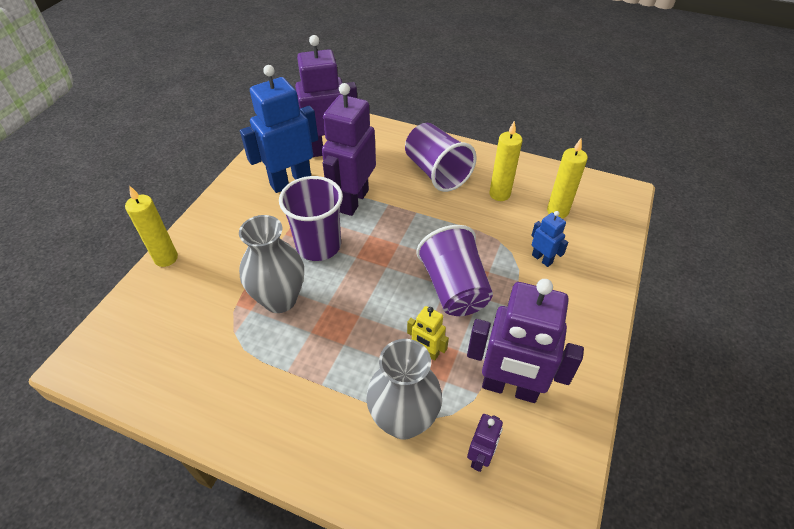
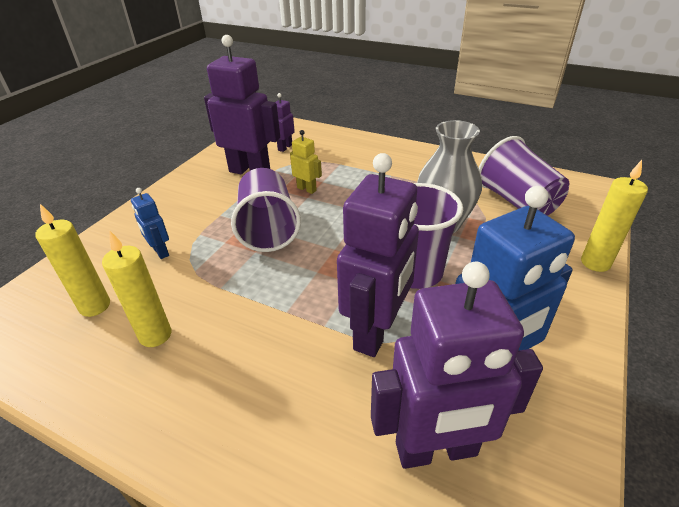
camera: 175 degrees left, 10 degrees down
grey vase [366,339,442,439] -> none
purple cup [405,123,477,192] -> purple cup moved to [479,136,569,216]

